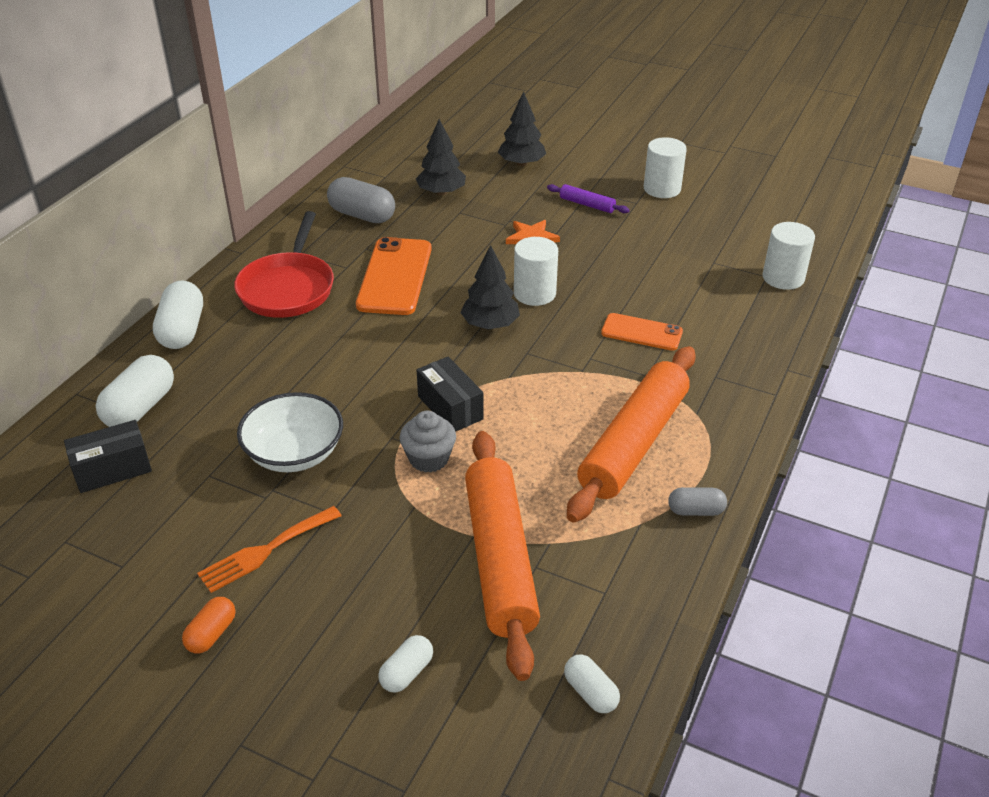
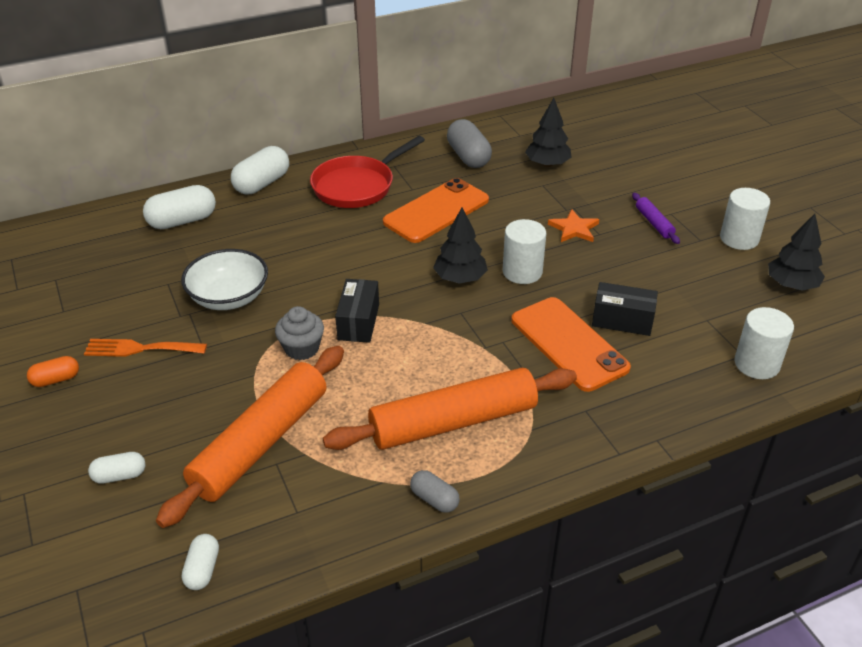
camera: 40 degrees right, 0 degrees up
black box [64,420,152,493] -> black box moved to [592,282,658,336]
black tree [498,91,546,166] -> black tree moved to [768,214,825,291]
orange phone [601,313,683,351] -> orange phone [511,297,631,392], size x1.68

